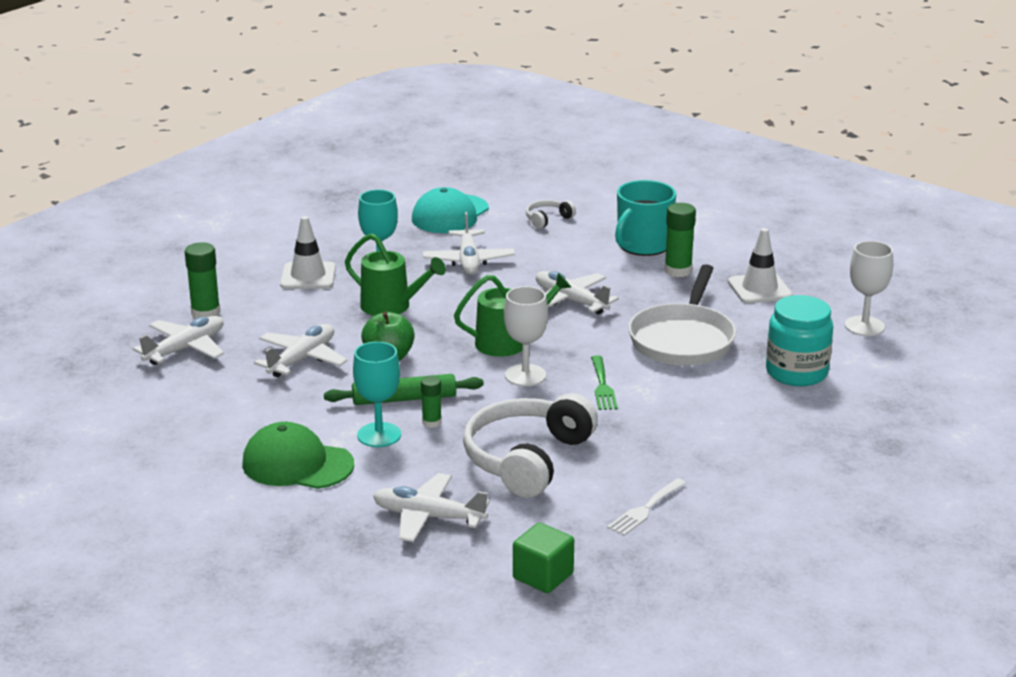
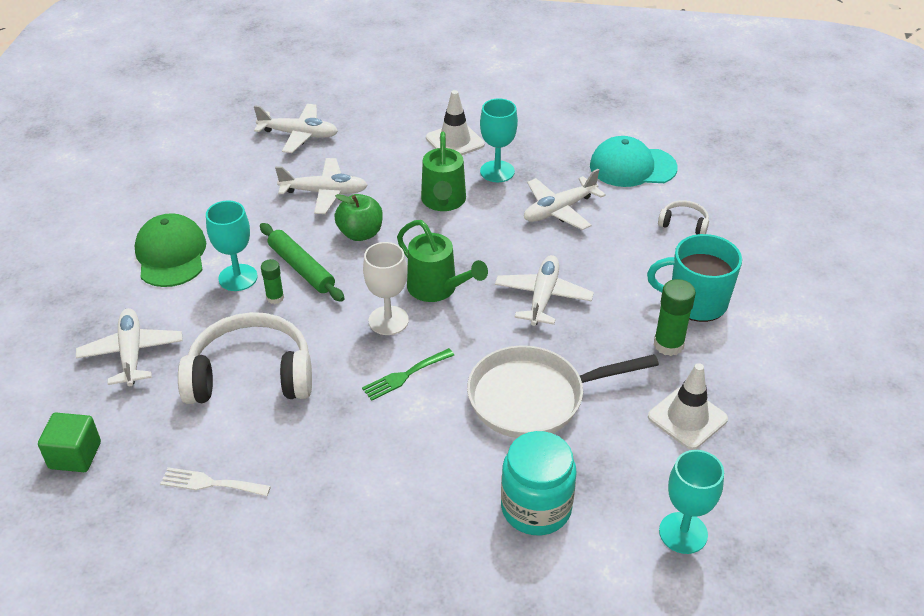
camera: 60 degrees right, 15 degrees up
green glue stick [185,242,220,319] -> none
white goblet [845,241,893,336] -> turquoise goblet [659,450,724,554]

